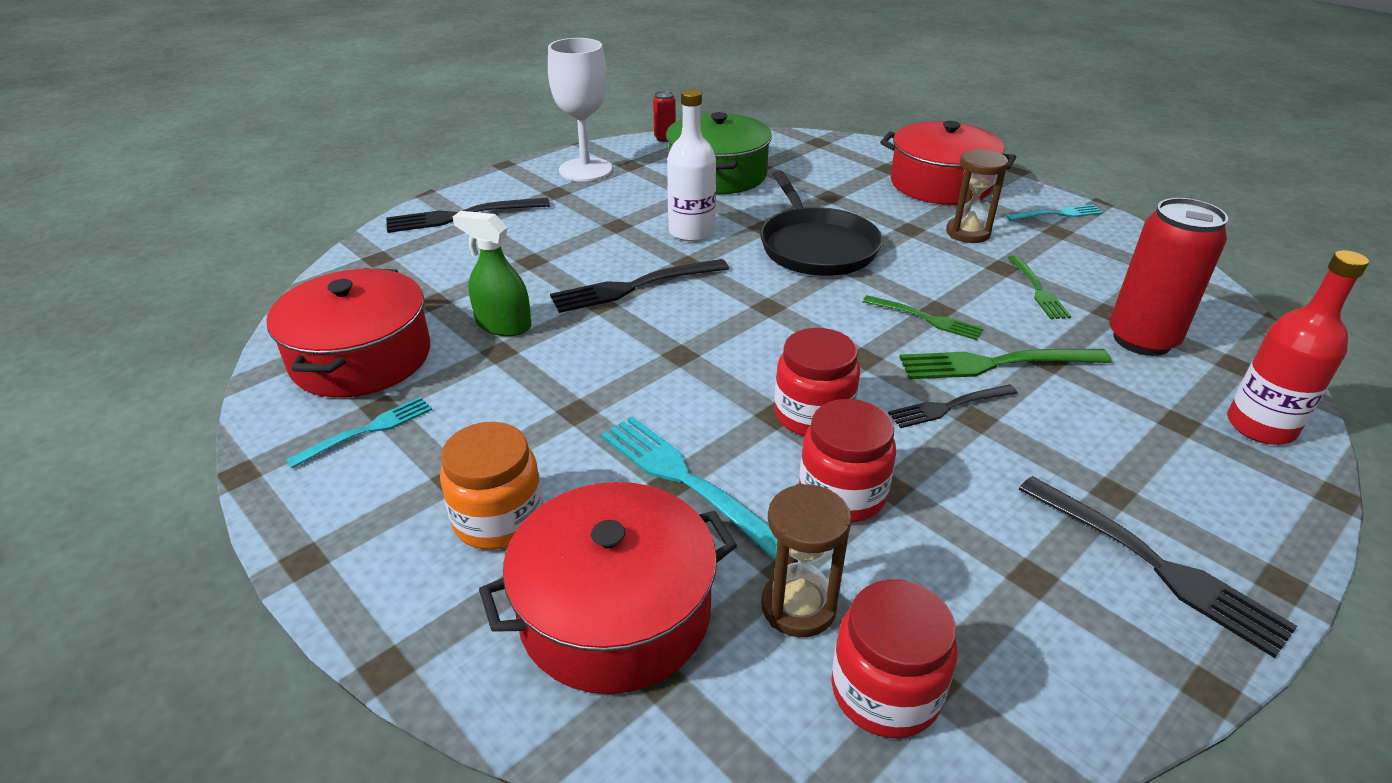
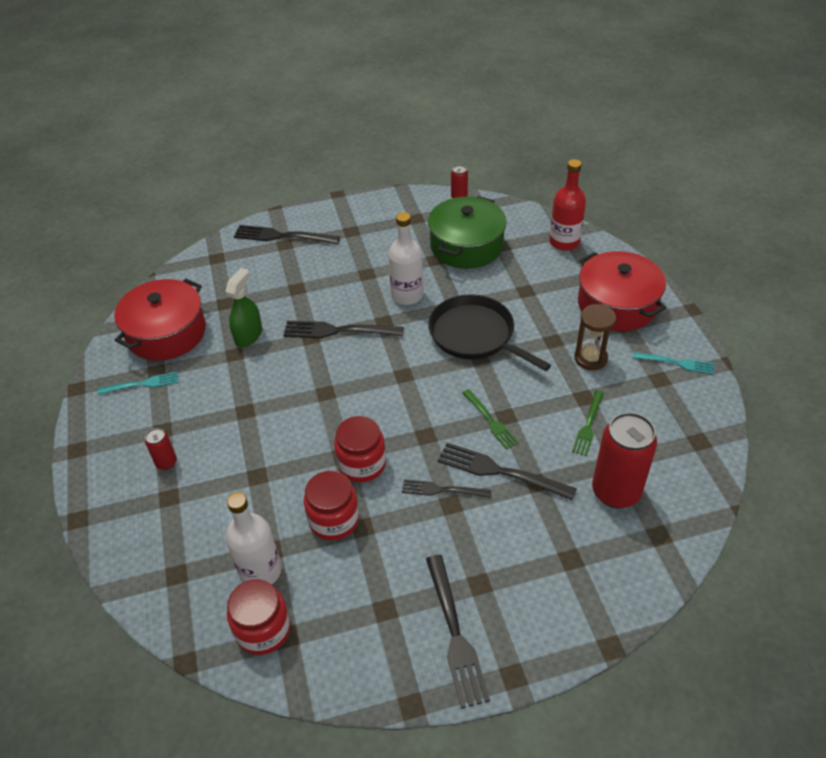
camera: 30 degrees right, 10 degrees up
orange jar [440,422,543,550] -> red can [145,428,177,470]
green spray bottle [452,211,531,336] -> green spray bottle turned 60 degrees clockwise [226,268,262,347]
red pot [479,482,737,694] -> none
white goblet [548,38,612,181] -> none
turquoise fork [601,416,777,560] -> none
black pan [760,171,882,276] -> black pan turned 120 degrees clockwise [428,294,551,371]
brown hourglass [761,483,851,637] -> white bottle [226,492,282,584]
green fork [899,349,1112,379] -> black fork [438,443,577,501]
red bottle [1227,250,1369,445] -> red bottle moved to [549,159,586,251]

